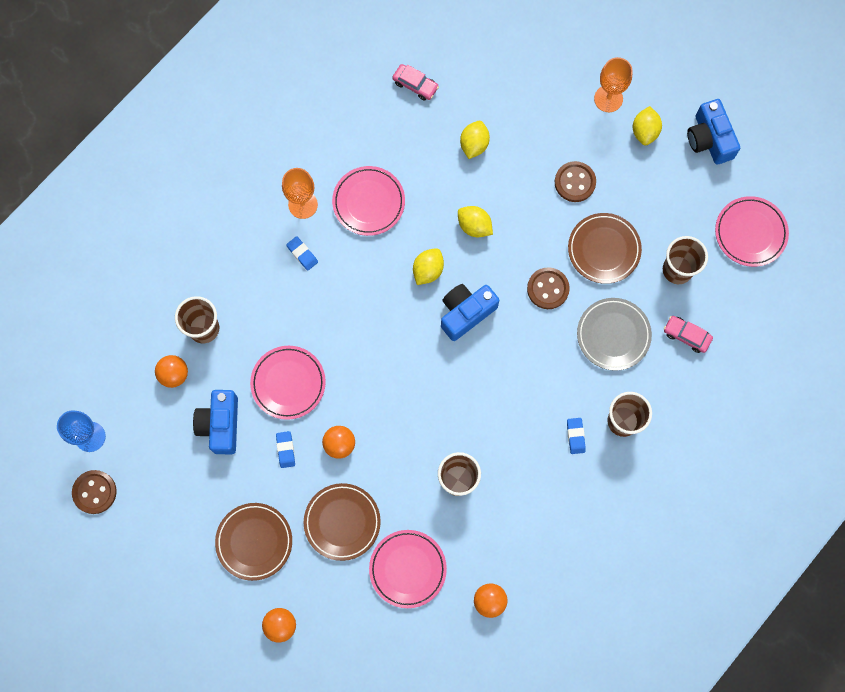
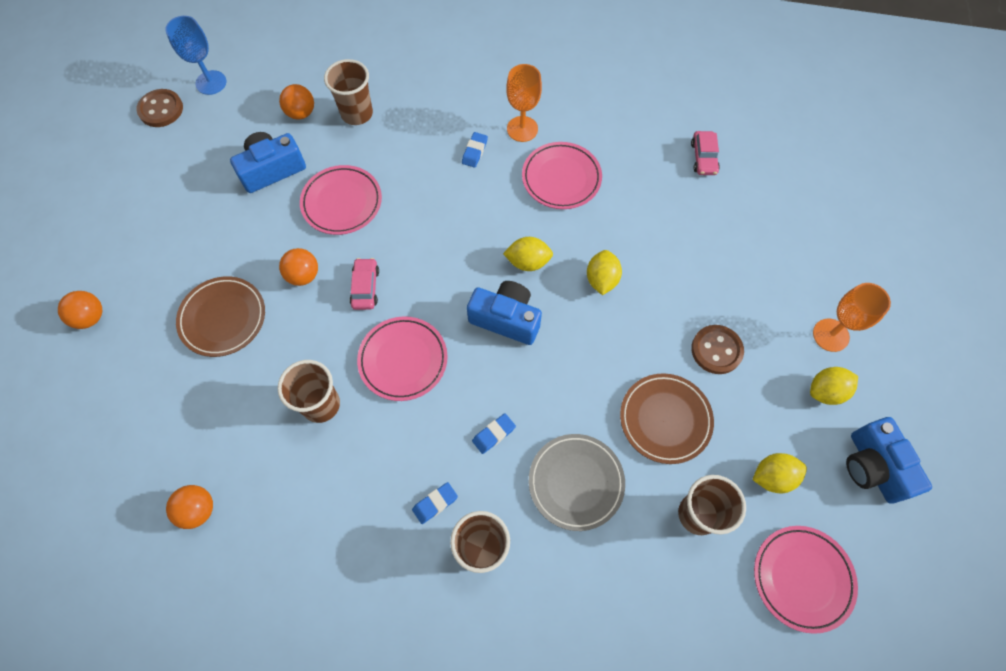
camera: 60 degrees right, 10 degrees down
brown plate [215,503,292,581] -> none
blue eraser [276,431,295,468] -> blue eraser moved to [472,413,516,454]
pink plate [369,530,447,608] -> pink plate moved to [357,316,447,401]
yellow lemon [460,121,490,159] -> yellow lemon moved to [752,453,807,493]
brown button [527,267,570,309] -> none
pink car [664,316,713,353] -> pink car moved to [350,258,379,310]
blue camera [687,99,740,165] -> blue camera turned 60 degrees counterclockwise [846,417,932,504]

